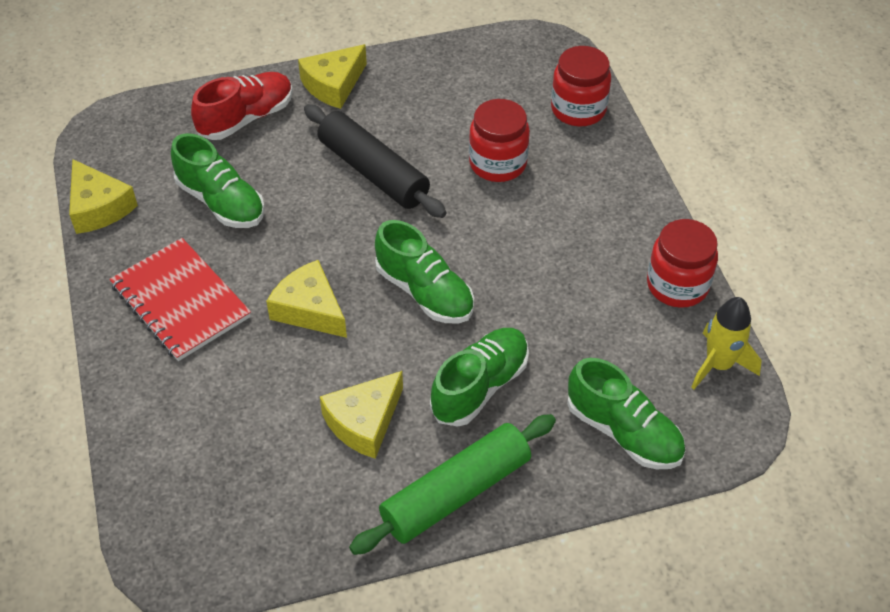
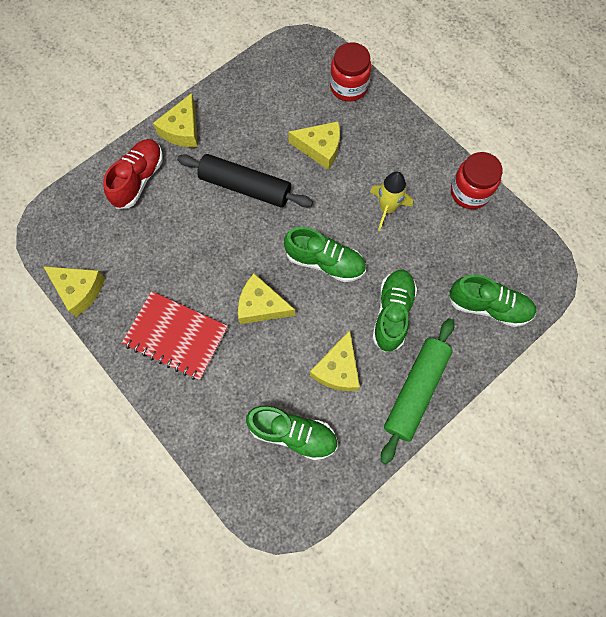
camera: 25 degrees left, 20 degrees up
green shoe [171,133,265,228] -> green shoe moved to [246,406,338,460]
red jar [469,99,530,182] -> yellow cheese [288,121,340,170]
yellow rocket [691,297,762,389] -> yellow rocket moved to [370,171,413,231]

